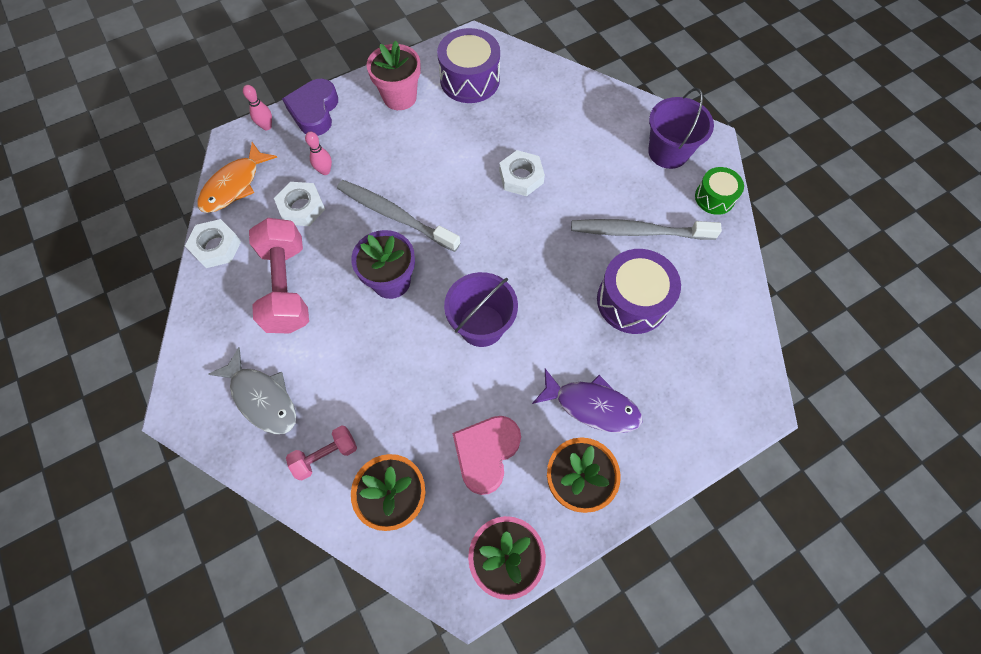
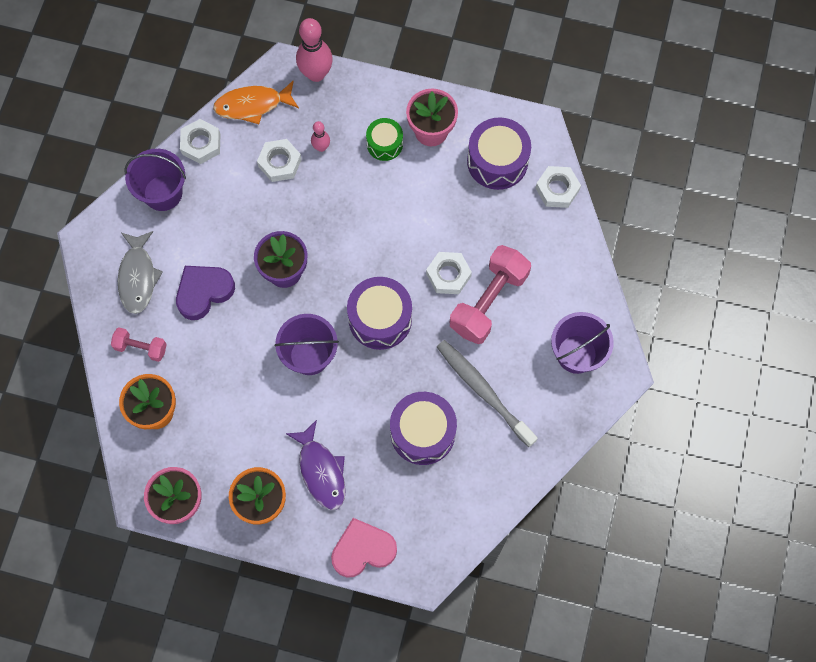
camera: 45 degrees right, 5 degrees up
pink bowling pin [243,85,272,130] -> pink bowling pin [296,18,333,82], size x1.91
pink dumbbell [249,218,309,334] -> pink dumbbell moved to [450,245,531,344]
purple heart [282,79,338,136] -> purple heart moved to [176,266,235,320]
grey toothbrush [337,180,460,252] -> none
pink heart [452,416,521,495] -> pink heart moved to [331,518,397,578]
green drum [695,167,744,215] -> green drum moved to [366,118,403,161]
none -> purple bucket [124,149,186,211]
none -> purple drum [347,277,412,350]
none -> white nut [535,166,581,208]

